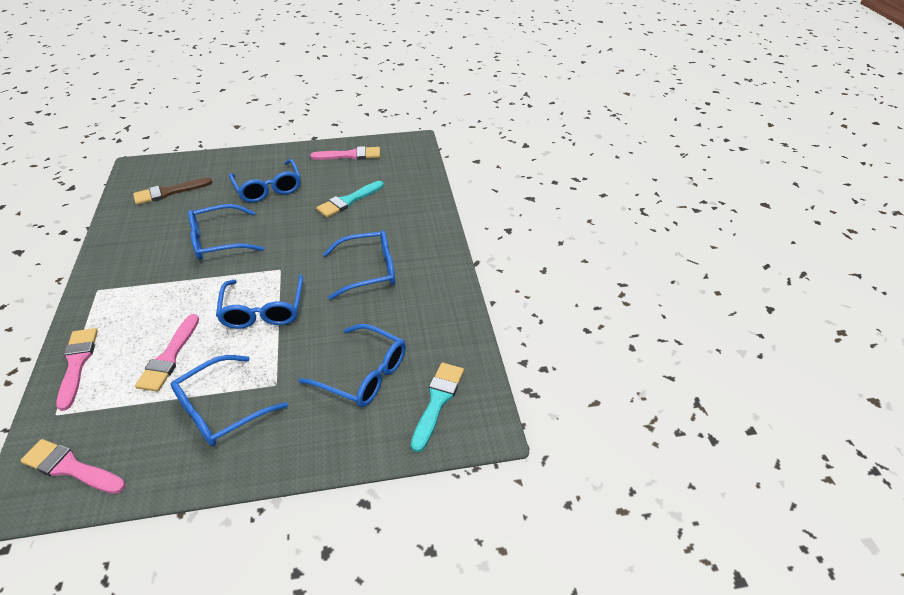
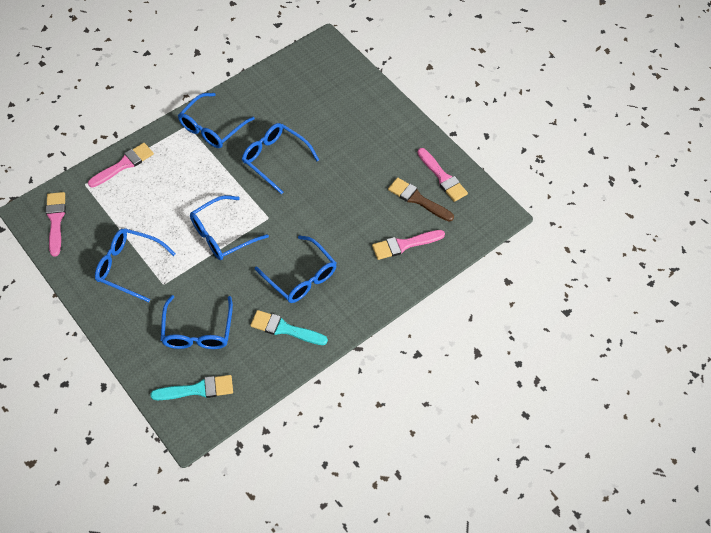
camera: 60 degrees right, 15 degrees up
brown brush [133,177,213,205] -> brown brush moved to [388,178,454,222]
pink brush [135,314,199,392] -> pink brush moved to [372,230,445,260]
blue glasses [229,159,301,203] -> blue glasses moved to [178,93,255,148]
turquoise brush [316,181,384,218] -> turquoise brush moved to [250,310,328,345]

